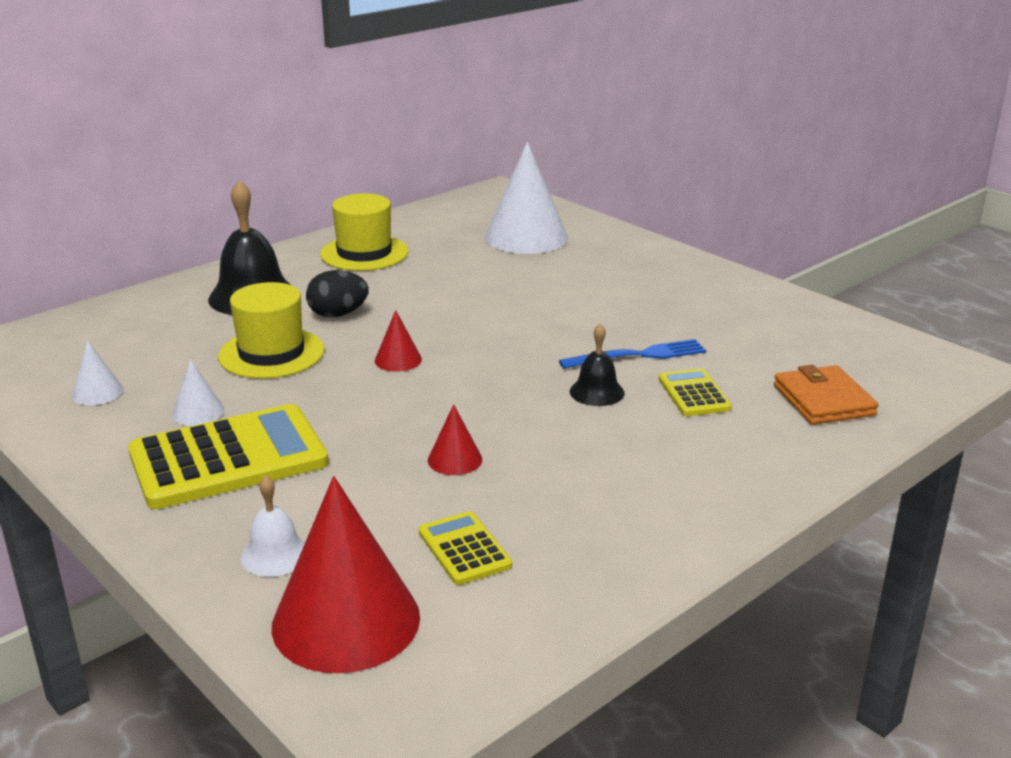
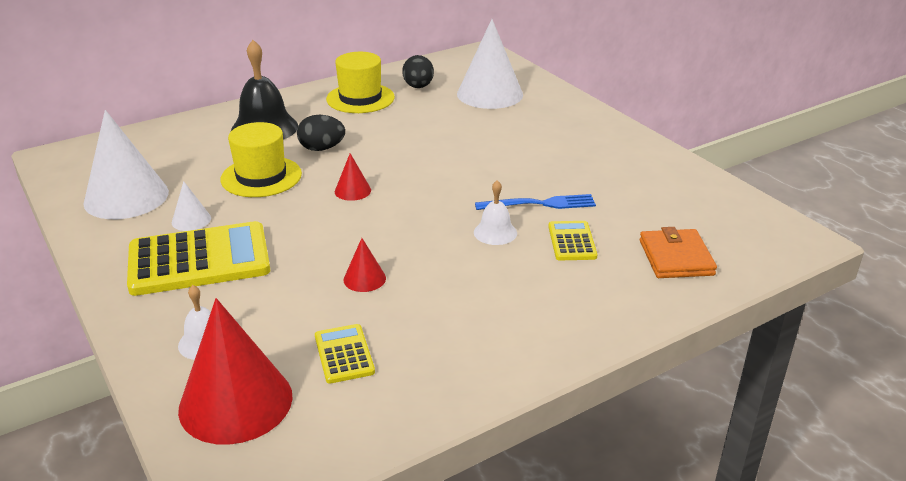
camera: 10 degrees right, 5 degrees up
white cone [72,341,124,405] -> white cone [83,110,169,219], size x2.20
black bell [570,324,625,406] -> white bell [474,180,517,245]
none -> black egg [402,55,434,88]

